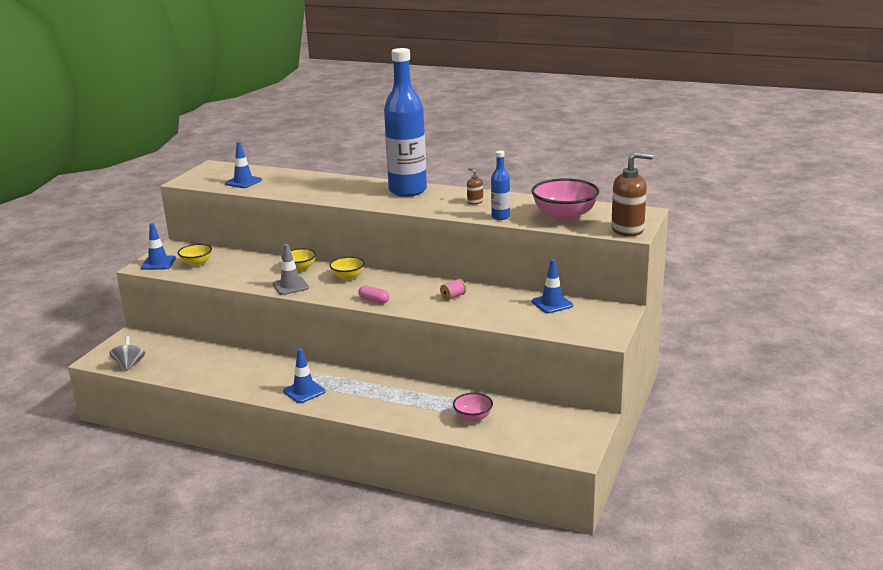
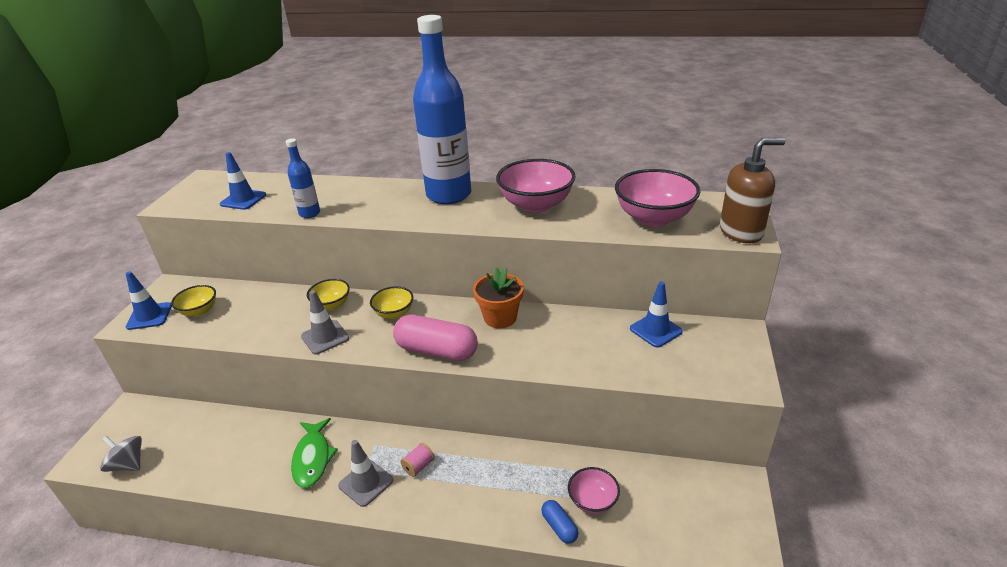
camera: 10 degrees left, 10 degrees up
grey spinning top [109,336,145,371] -> grey spinning top turned 45 degrees counterclockwise [100,436,142,472]
blue traffic cone [283,348,325,403] -> grey traffic cone [338,440,393,507]
pink capsule [358,285,389,304] -> pink capsule [393,315,478,361], size x2.03
pink spool [440,279,466,300] -> pink spool moved to [400,443,435,477]
brown soap dispenser [467,168,483,204] -> pink bowl [496,159,576,213]
blue bottle [491,151,510,220] -> blue bottle moved to [286,138,320,218]
none -> green fish [291,418,338,488]
none -> orange flower pot [473,267,524,328]
none -> blue capsule [541,500,578,544]

